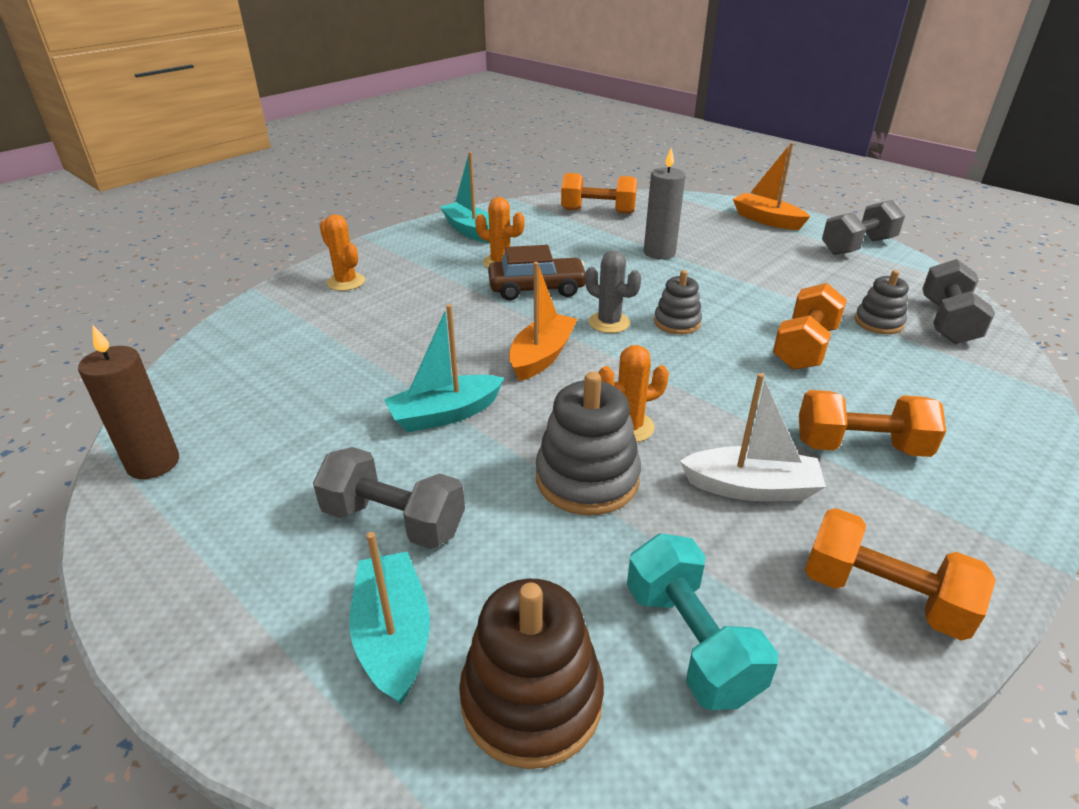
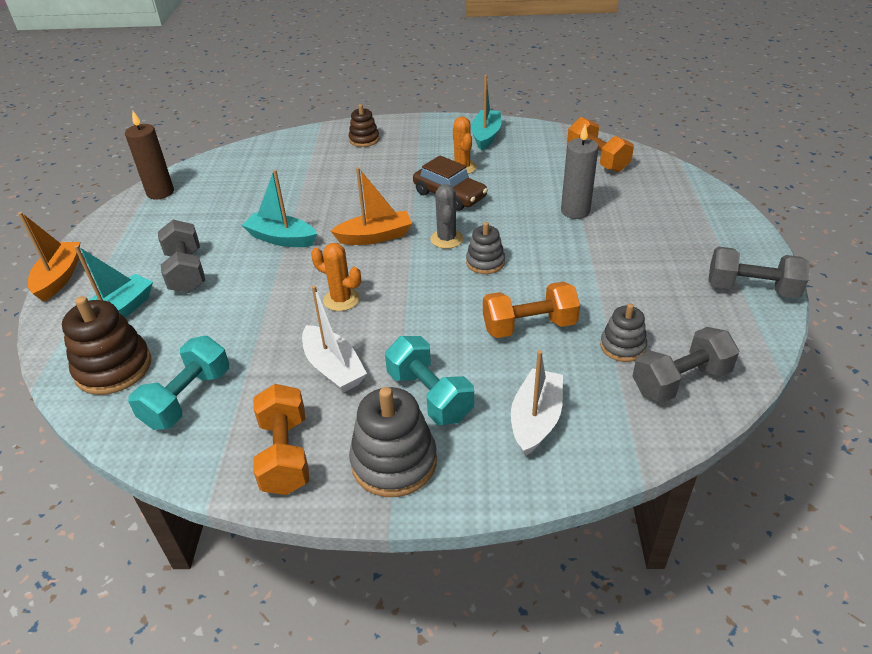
camera: 50 degrees right, 5 degrees up
orange cactus [319,214,365,291] -> brown stacking toy [349,104,379,147]
grey stacking toy [536,372,641,515] -> grey stacking toy moved to [349,387,437,497]
orange boat [733,143,810,230] -> orange boat moved to [18,212,80,302]
orange dumbbell [799,390,946,457] -> turquoise dumbbell [385,336,474,425]
none -> white boat [511,350,563,456]

